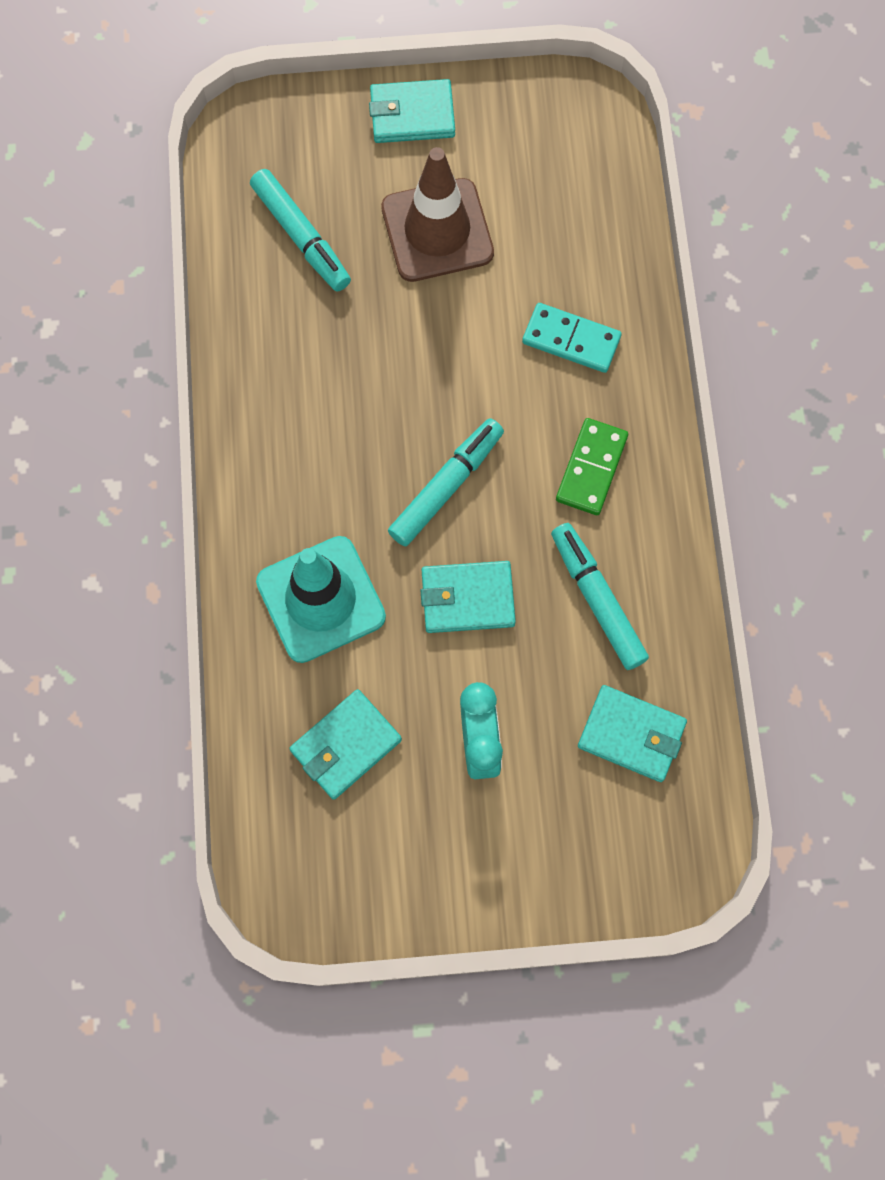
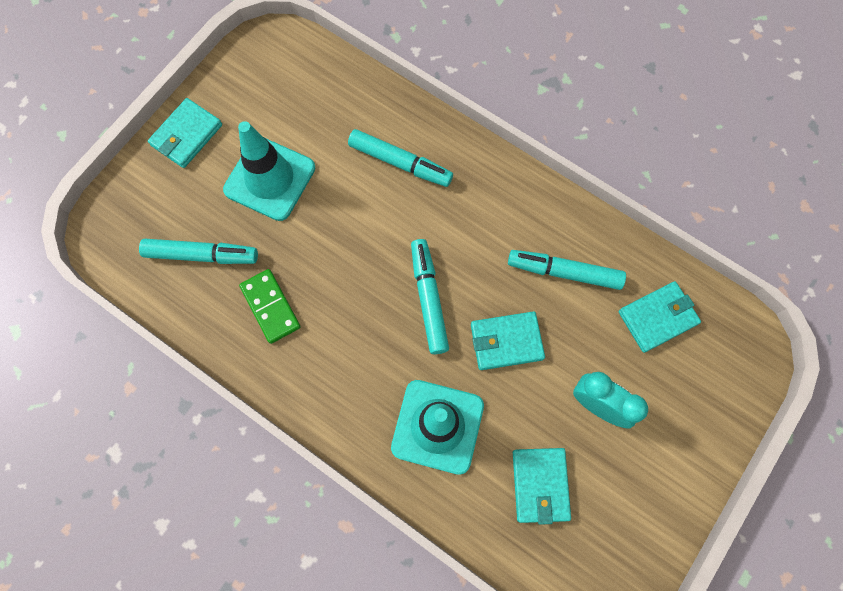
camera: 50 degrees left, 0 degrees up
brown traffic cone [381,147,494,282] -> turquoise traffic cone [223,121,315,221]
turquoise wallet [420,561,516,633] -> turquoise wallet turned 45 degrees clockwise [471,312,545,370]
turquoise domino [522,303,622,373] -> turquoise marker [348,129,453,187]
green domino [556,418,628,515] -> green domino moved to [239,269,301,344]

